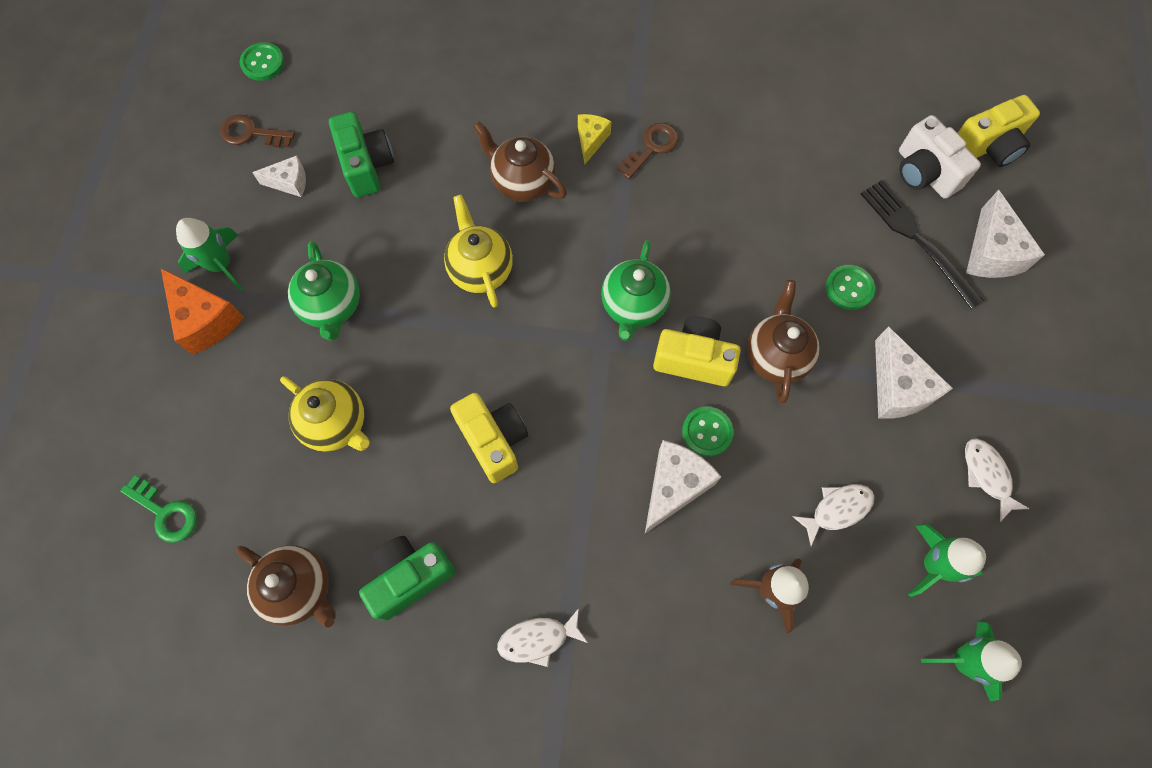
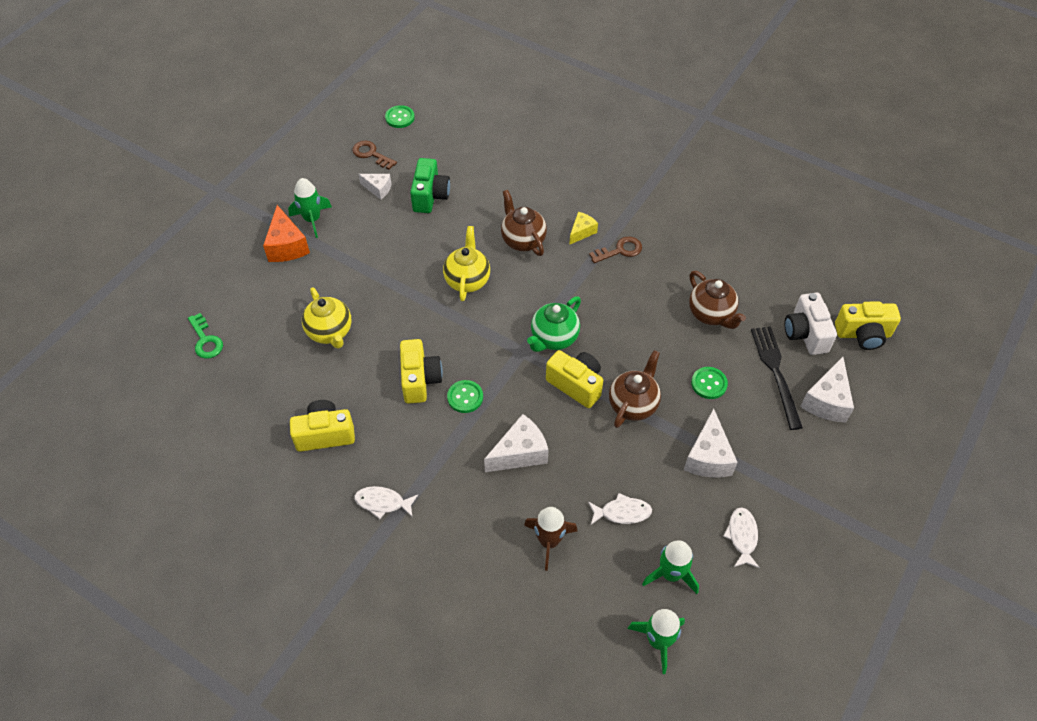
camera: 25 degrees right, 15 degrees down
brown teapot [236,545,336,628] -> brown teapot moved to [689,271,746,329]
green teapot [288,241,360,341] -> none
green camera [359,536,455,621] -> yellow camera [290,400,355,452]
green button [682,406,733,457] -> green button moved to [447,380,483,413]

